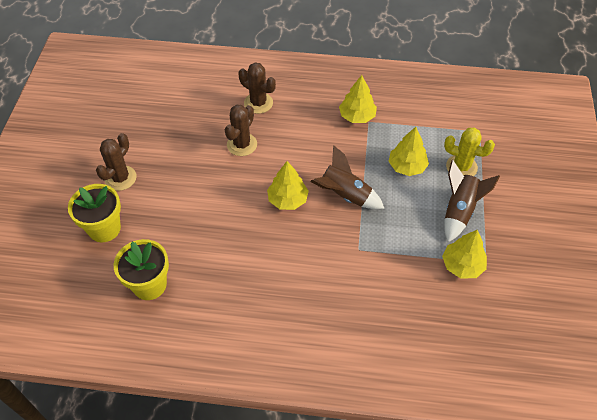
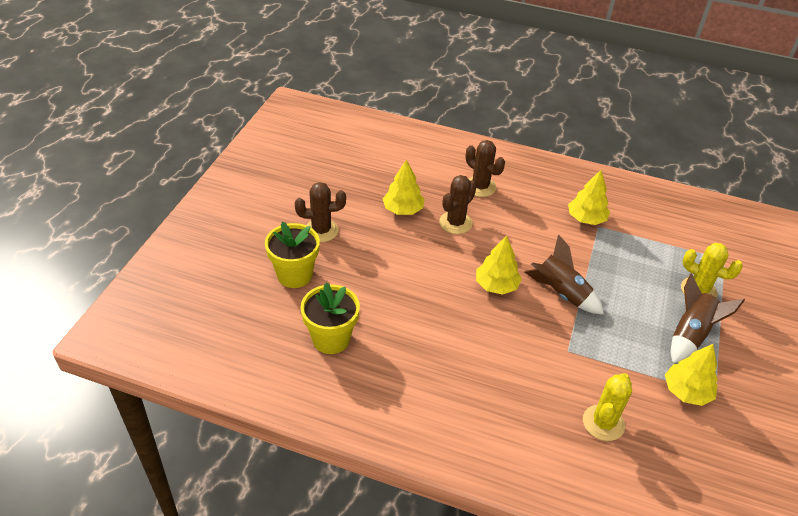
camera: 10 degrees right, 10 degrees down
brown cactus [96,133,137,191] -> brown cactus turned 45 degrees clockwise [295,182,346,242]
yellow tree [388,127,429,176] -> yellow tree moved to [383,160,424,215]
none -> yellow cactus [583,373,632,441]

